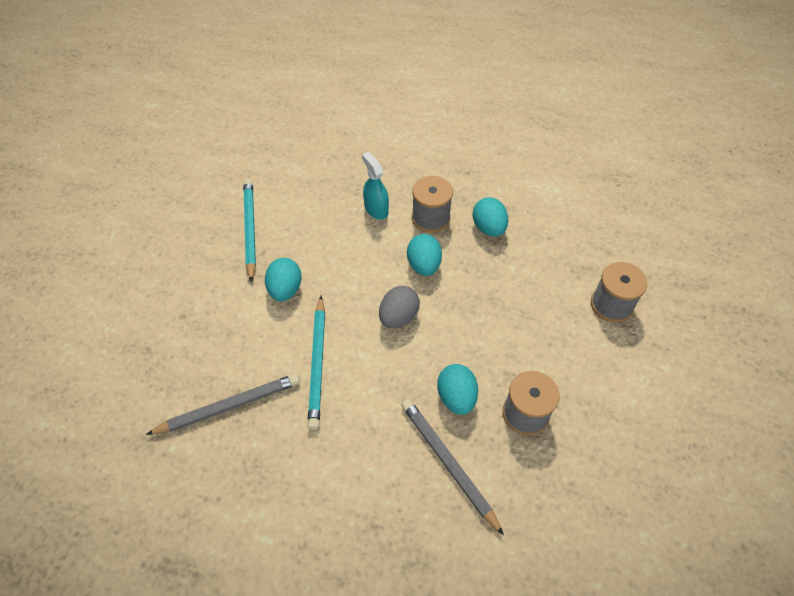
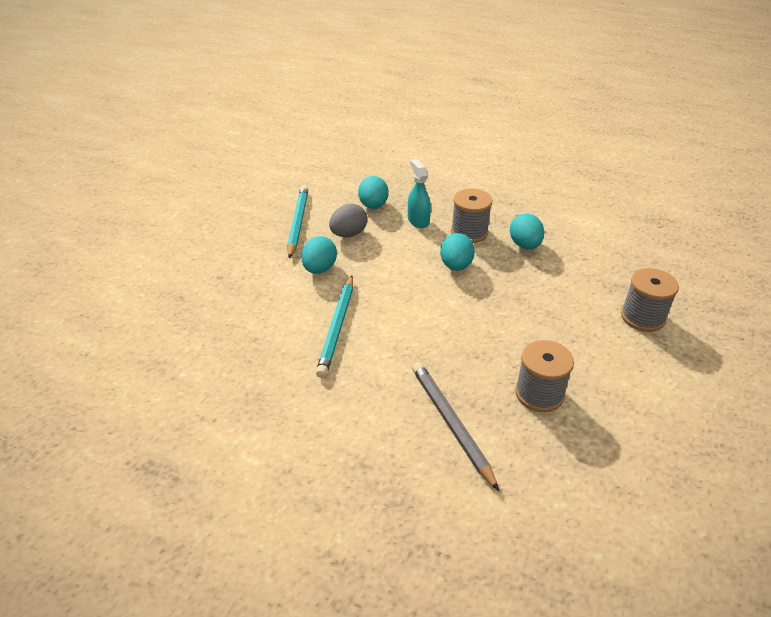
camera: 10 degrees right, 15 degrees down
grey pencil [146,374,300,435] -> none
grey egg [379,286,420,328] -> grey egg moved to [329,204,367,237]
turquoise egg [437,364,478,415] -> turquoise egg moved to [358,176,388,209]

